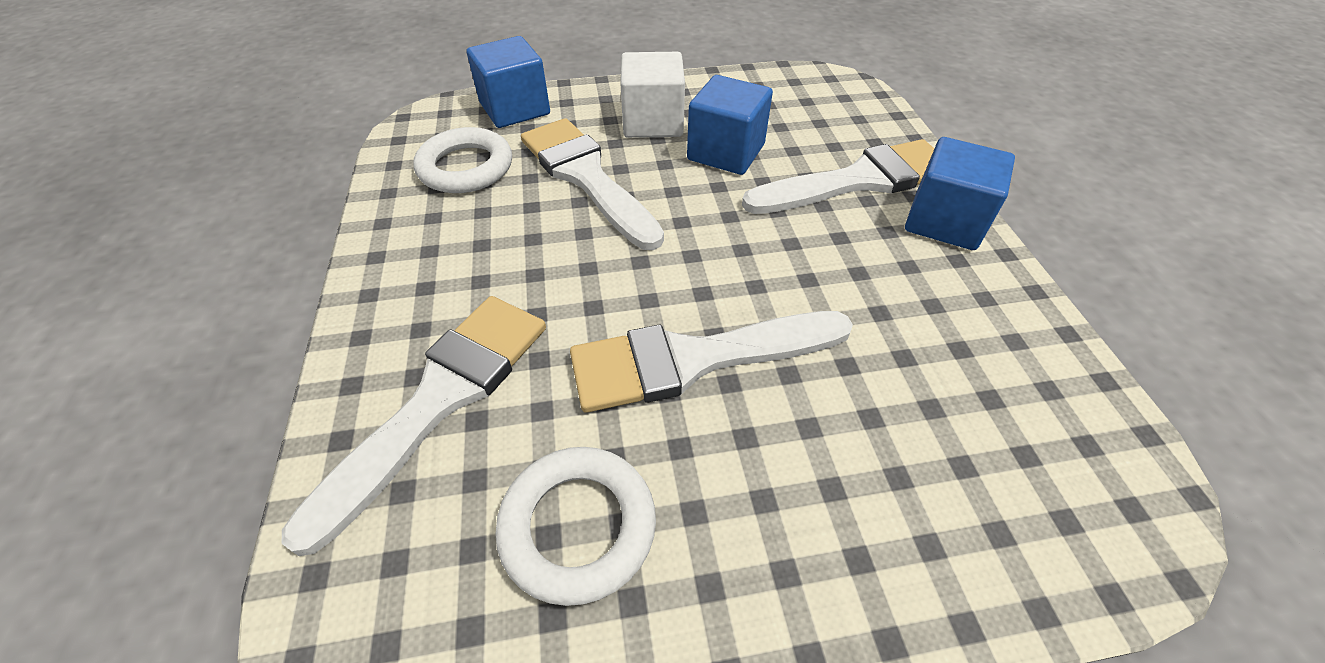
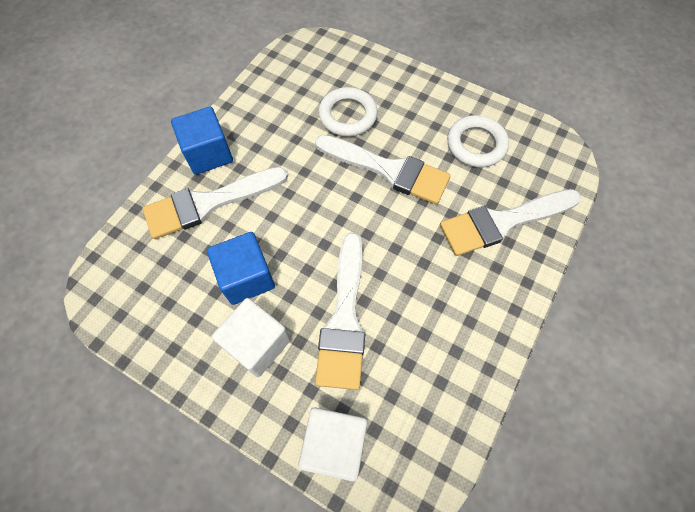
camera: 140 degrees left, 15 degrees up
white ring [413,127,512,193] -> white ring moved to [318,87,378,137]
blue cube [467,36,550,128] -> white cube [298,407,367,482]
white brush [742,139,934,214] -> white brush turned 45 degrees counterclockwise [143,167,288,239]

